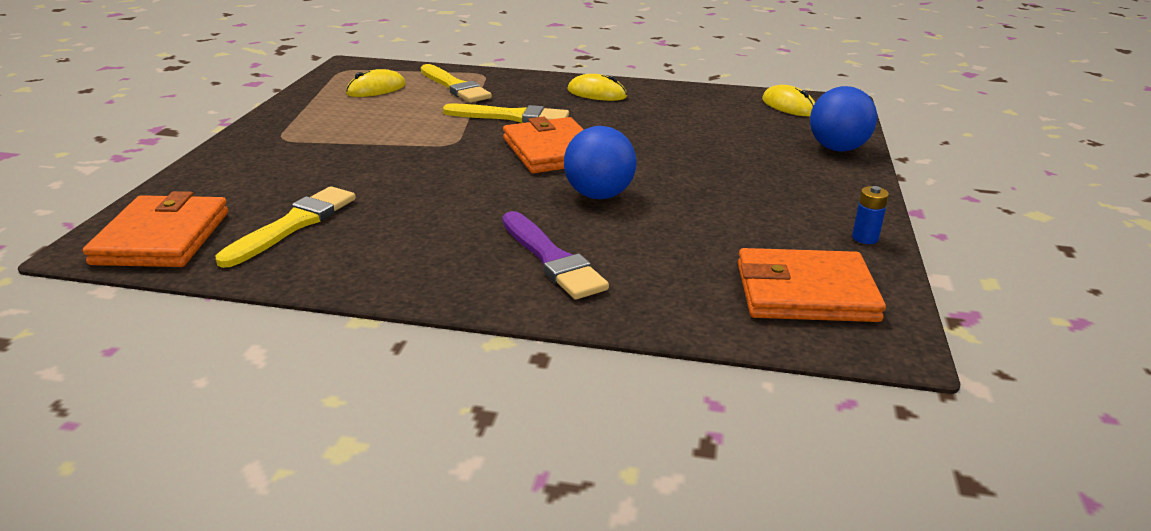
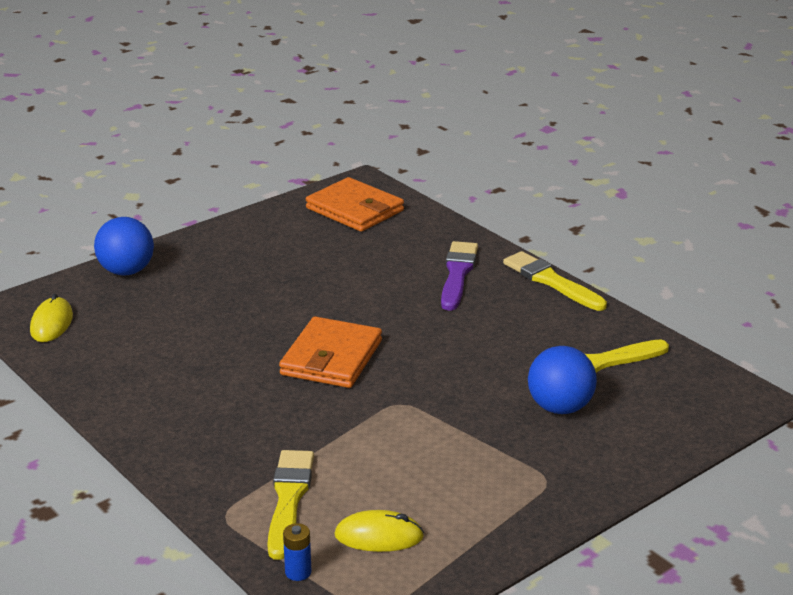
camera: 140 degrees left, 0 degrees up
orange wallet [83,191,228,267] -> none
yellow brush [443,104,569,123] -> yellow brush moved to [503,251,607,311]
blue ball [564,126,637,199] -> blue ball moved to [528,346,597,414]
yellow mouse [567,74,627,101] -> none
blue battery [852,186,889,244] -> blue battery moved to [283,523,311,581]

